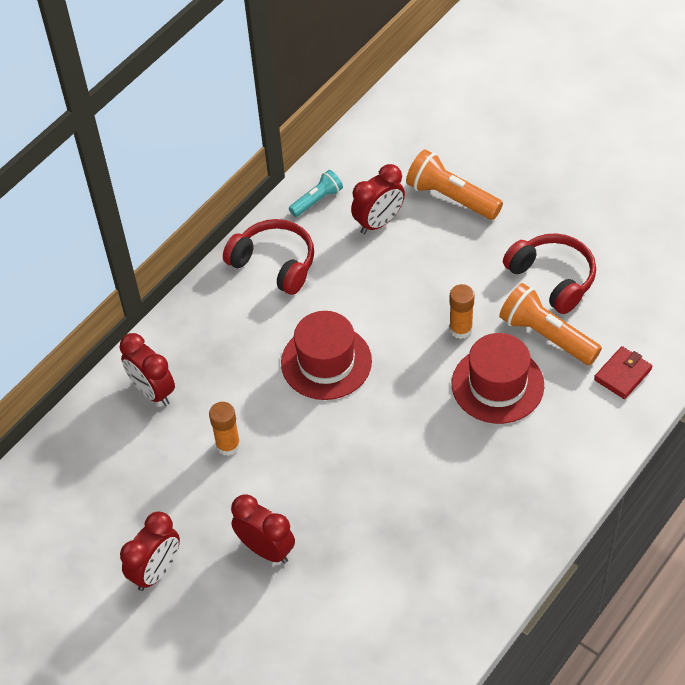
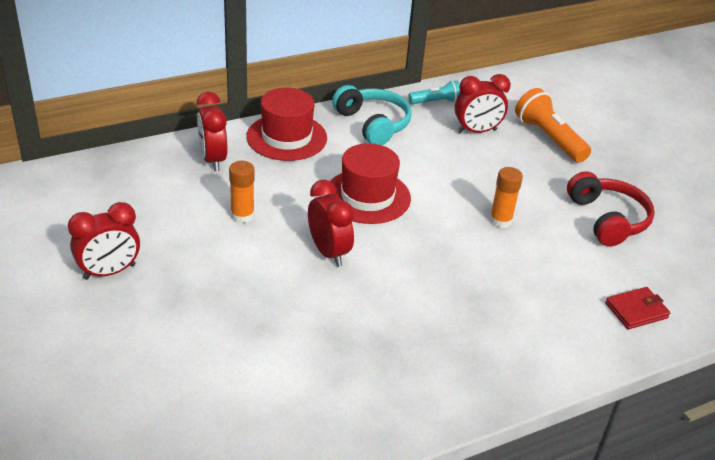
camera: 20 degrees right, 15 degrees down
red headphones [223,219,314,295] -> turquoise headphones [332,85,412,145]
red clock [231,494,295,564] -> red clock moved to [308,180,354,267]
red hat [452,333,544,424] -> red hat moved to [247,88,327,161]
orange flashlight [499,283,602,365] -> none

